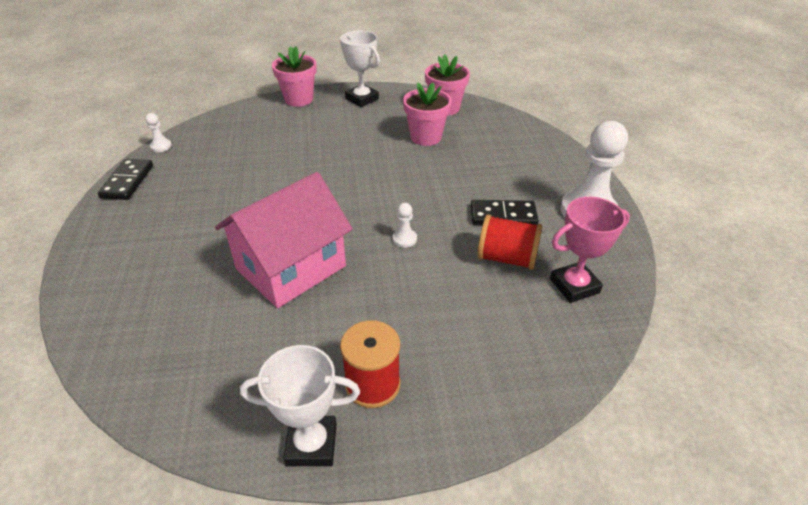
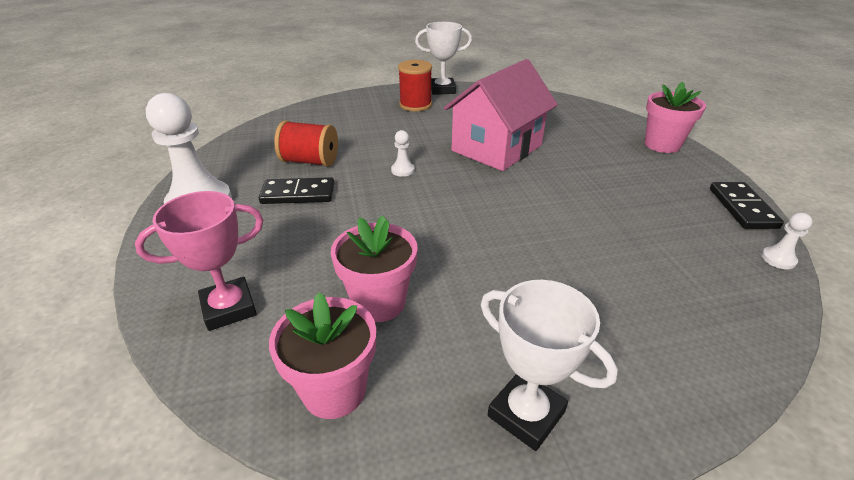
camera: 175 degrees right, 5 degrees down
pink flower pot [272,46,317,107] -> pink flower pot moved to [645,82,706,153]
pink trophy [550,197,630,303] -> pink trophy moved to [135,191,263,331]

